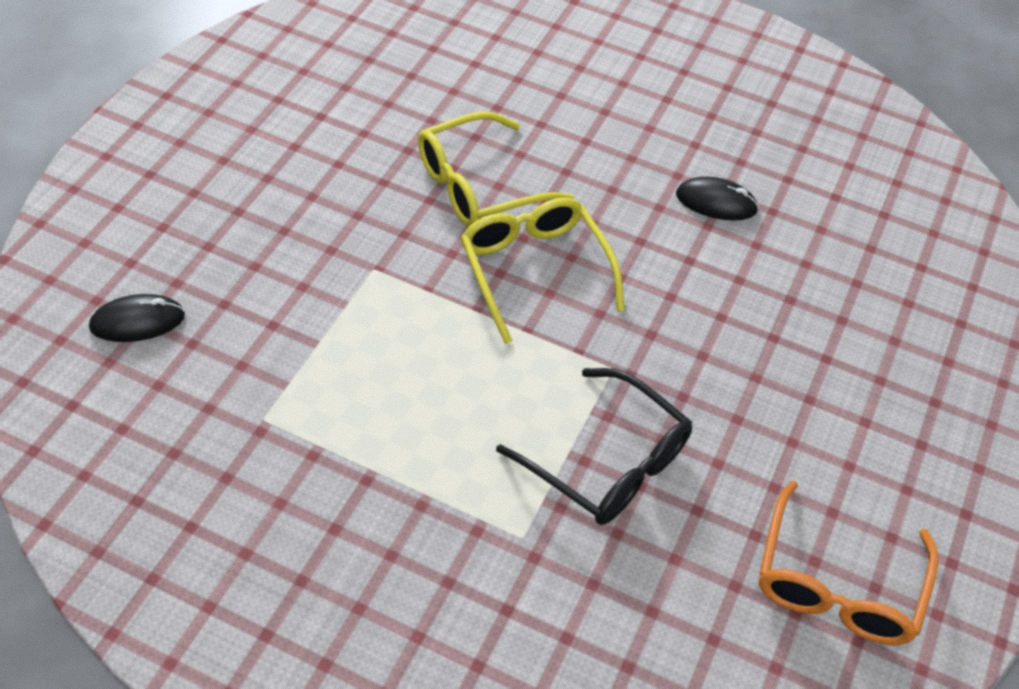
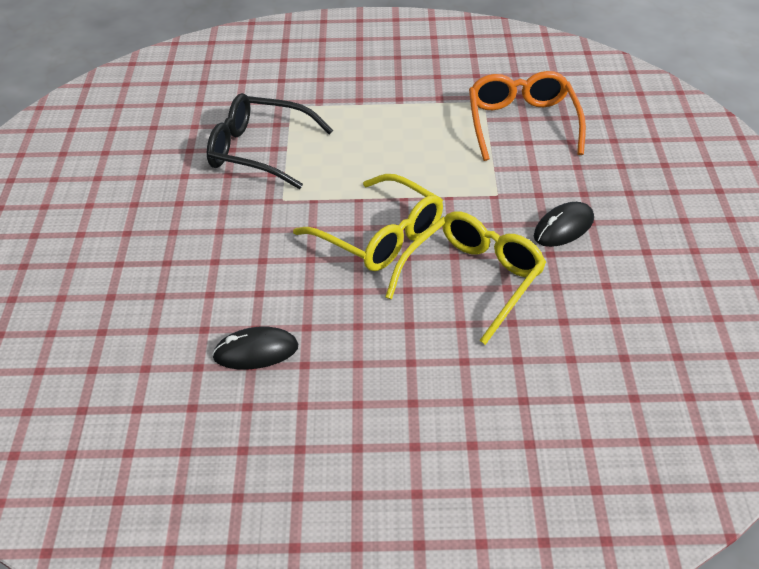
camera: 160 degrees right, 10 degrees down
black mouse [89,294,185,342] -> black mouse moved to [534,202,594,247]
orange glasses [759,481,939,645] -> orange glasses moved to [469,71,586,161]

